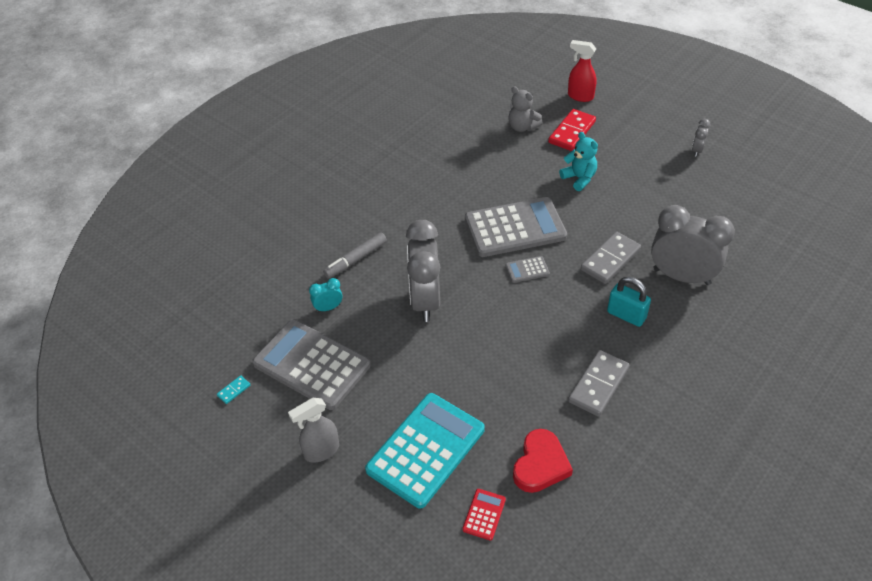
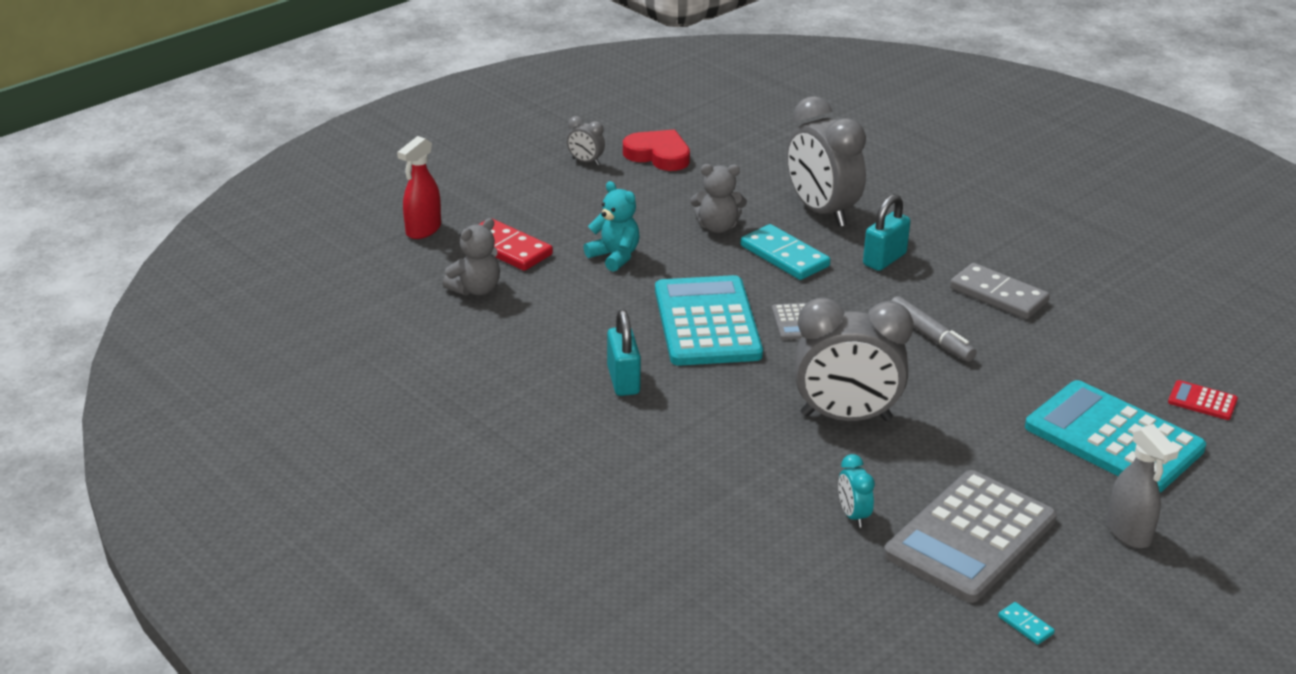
camera: 85 degrees left, 15 degrees down
grey marker [323,232,387,279] -> grey marker moved to [891,296,977,362]
grey calculator [465,197,567,257] -> turquoise calculator [655,275,763,366]
red heart [513,429,573,493] -> red heart moved to [623,130,690,171]
turquoise teddy bear [559,132,598,191] -> turquoise teddy bear turned 75 degrees clockwise [584,181,639,272]
grey domino [581,232,641,284] -> turquoise domino [740,224,830,280]
grey clock [651,205,735,285] -> grey clock turned 60 degrees counterclockwise [787,96,866,227]
none -> turquoise padlock [607,310,641,396]
none -> grey teddy bear [690,164,747,233]

